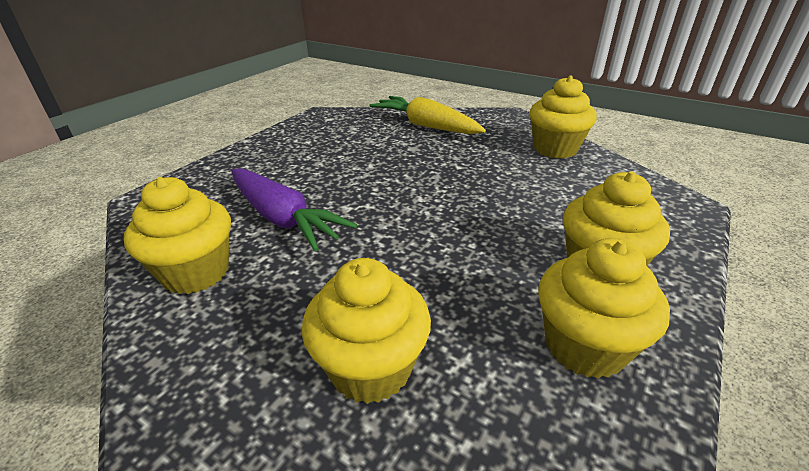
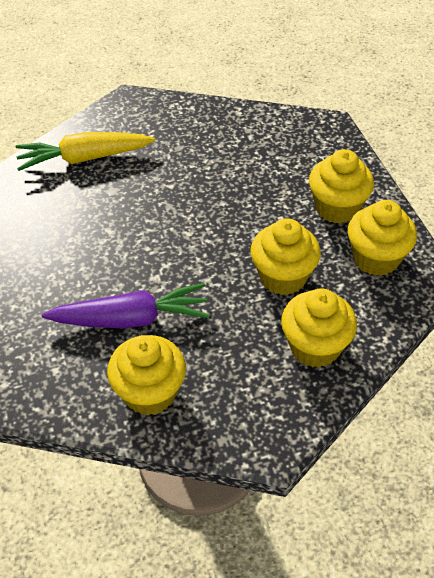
camera: 50 degrees left, 15 degrees up
yellow cupcake [529,75,597,159] -> yellow cupcake moved to [250,218,321,295]

